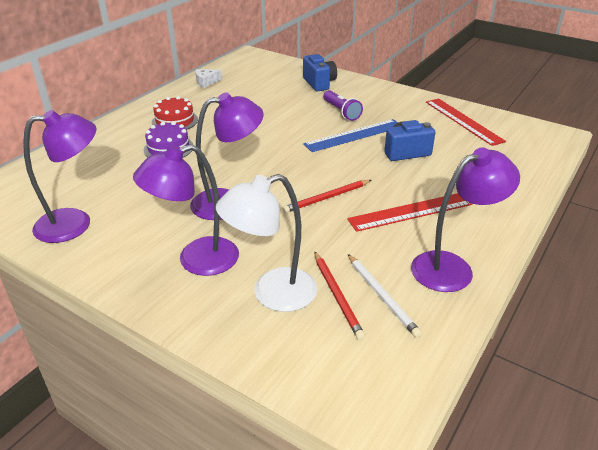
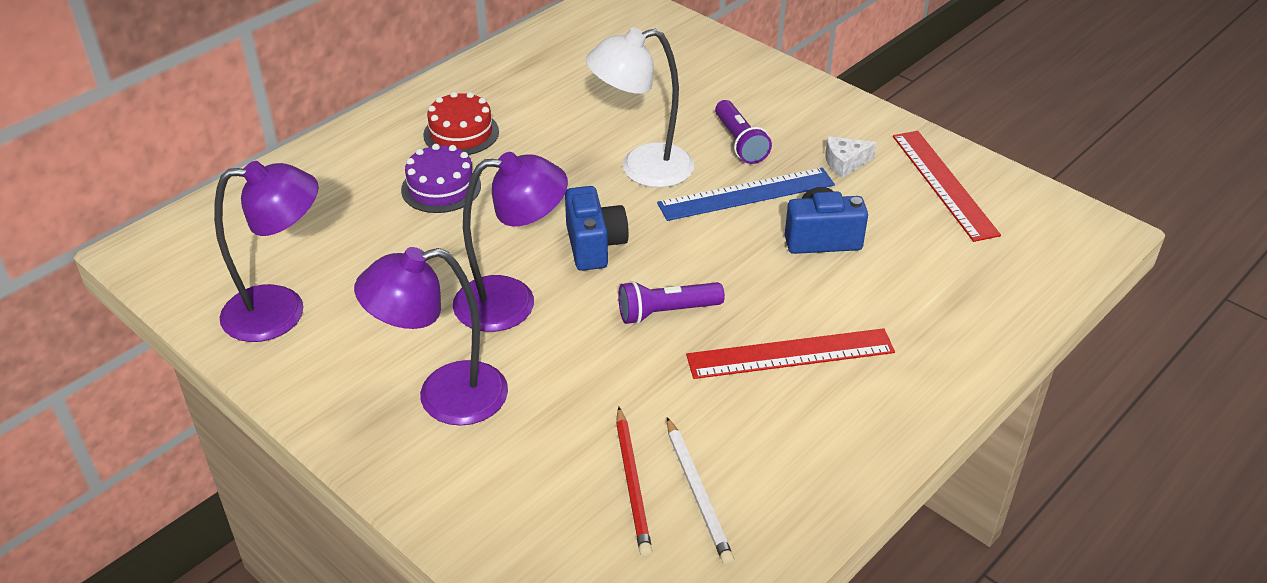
camera: 10 degrees right, 5 degrees up
white cheese [195,69,222,88] -> white cheese moved to [826,136,877,178]
white lamp [216,174,317,312] -> white lamp moved to [586,28,694,188]
red pencil [283,180,371,213] -> purple flashlight [618,281,725,324]
blue camera [303,54,337,91] -> blue camera moved to [565,186,628,271]
purple lamp [411,147,520,292] -> none

